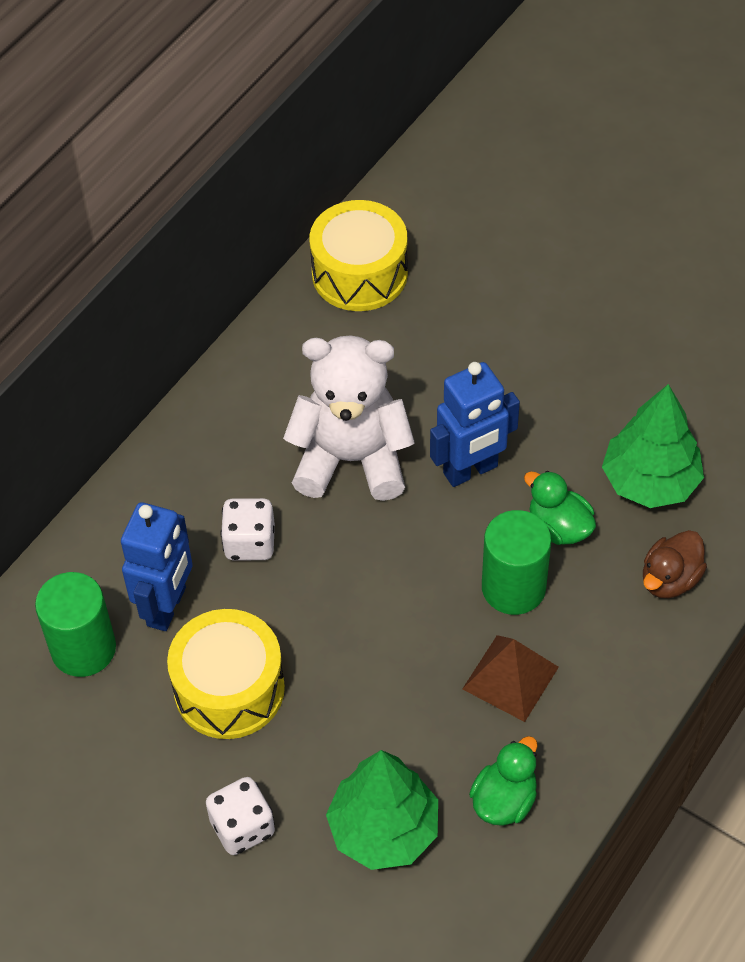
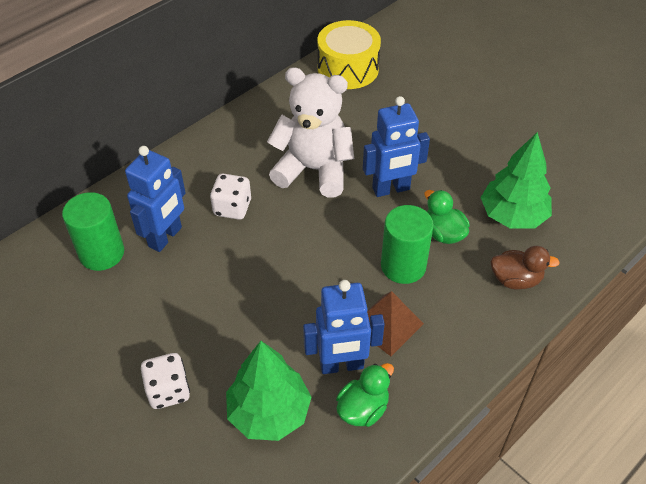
camera: 10 degrees right, 5 degrees down
yellow drum [167,609,285,739] -> none
brown duck [643,530,707,598] -> brown duck turned 135 degrees counterclockwise [490,246,560,290]
none -> blue robot [303,280,385,374]

